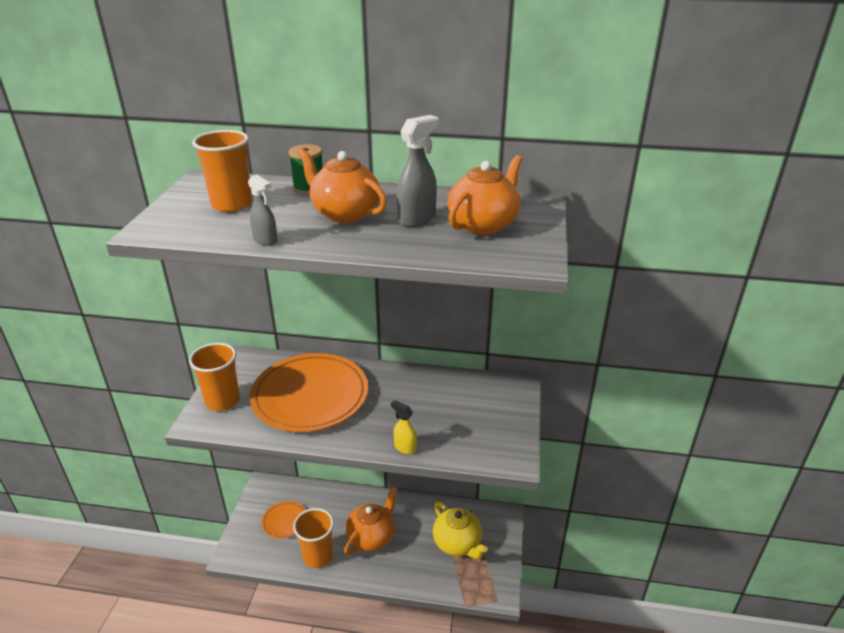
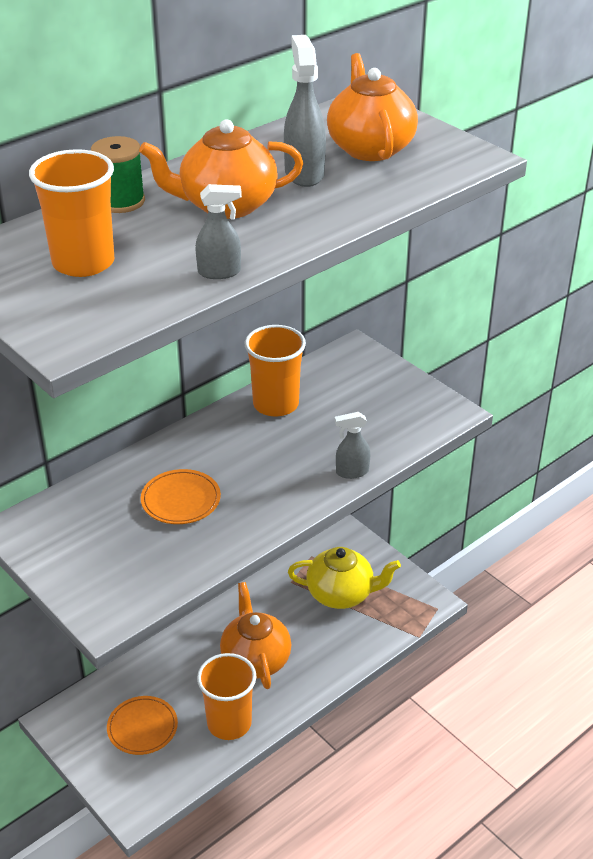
camera: 50 degrees left, 5 degrees up
orange cup [189,343,240,411] -> orange cup moved to [245,325,306,416]
orange plate [250,353,368,432] -> orange plate [141,469,221,524], size x0.46
yellow spray bottle [391,400,417,454] -> grey spray bottle [335,412,370,479]

